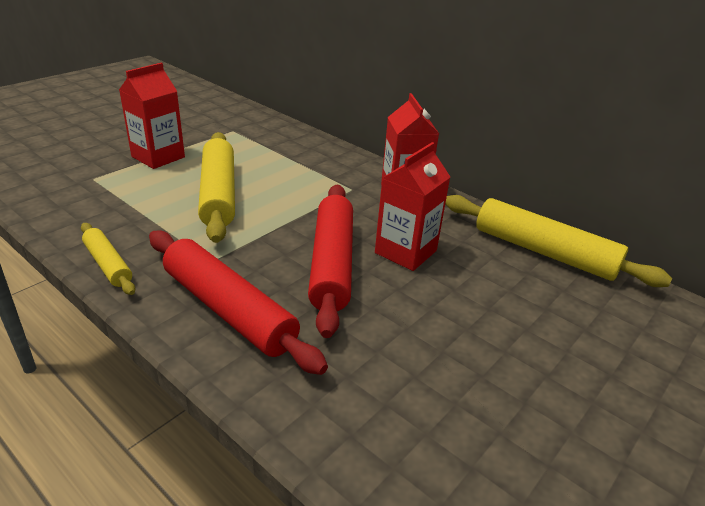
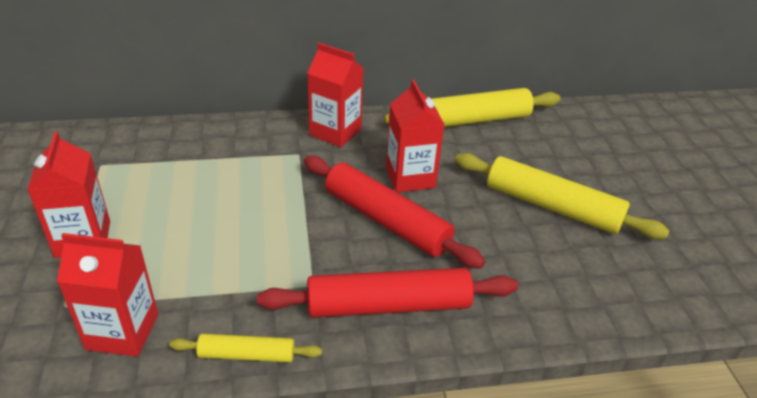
camera: 50 degrees left, 5 degrees up
yellow rolling pin [198,132,235,243] -> yellow rolling pin moved to [455,153,669,239]
none -> red carton [57,233,158,357]

